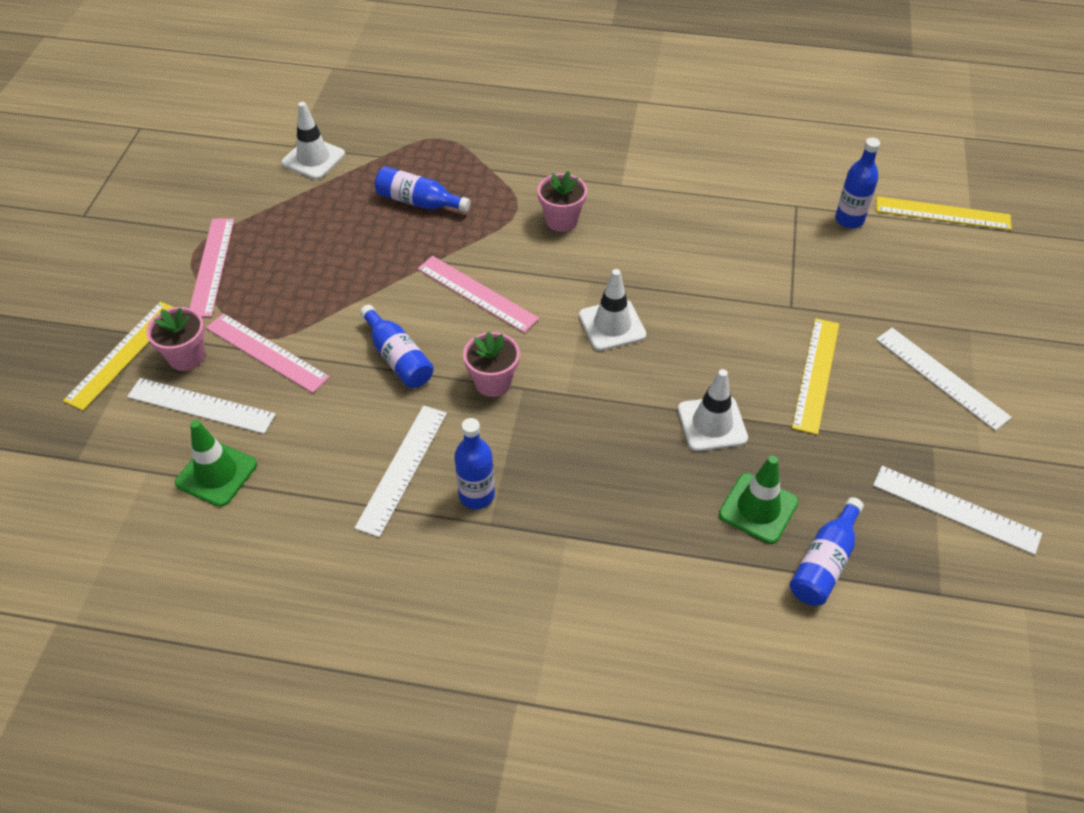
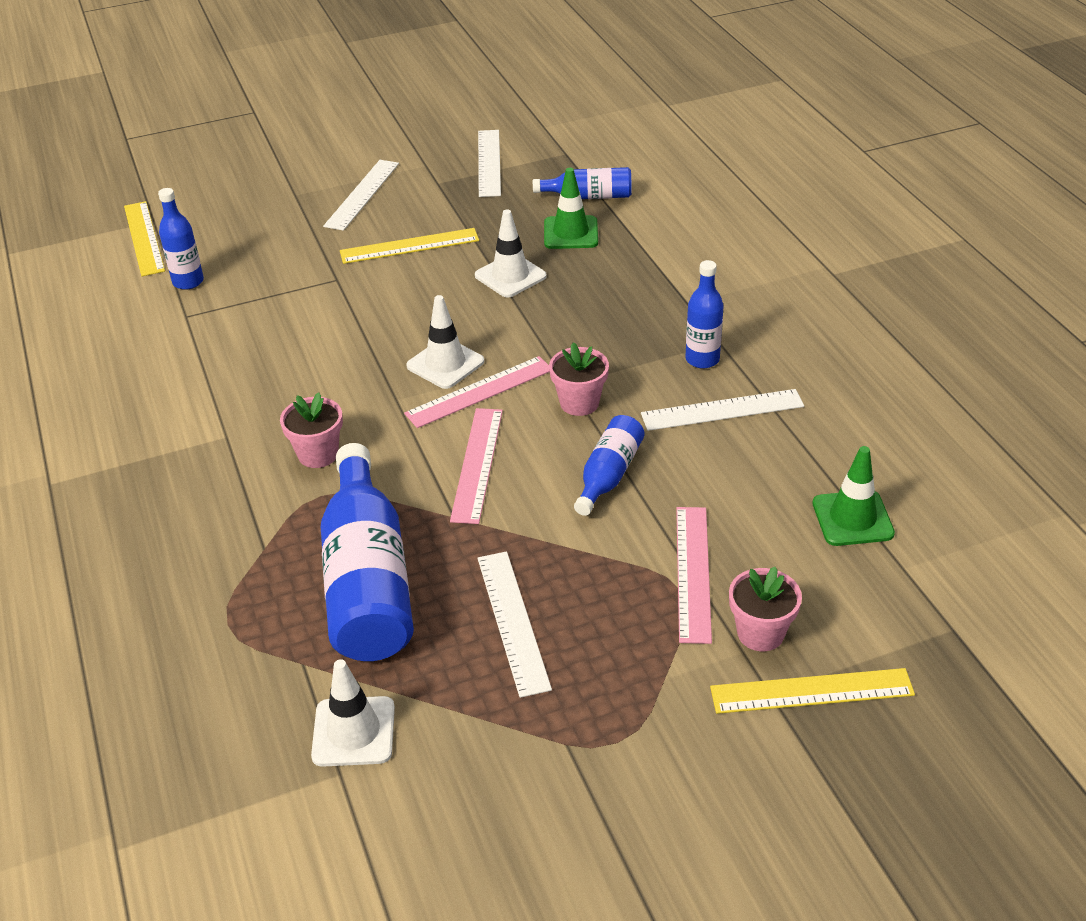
camera: 120 degrees left, 10 degrees down
white ruler [127,378,276,434] -> white ruler moved to [477,551,552,698]
pink ruler [190,218,235,317] -> pink ruler moved to [404,356,550,428]
blue bottle [375,166,470,212] -> blue bottle [321,443,414,661], size x1.94

